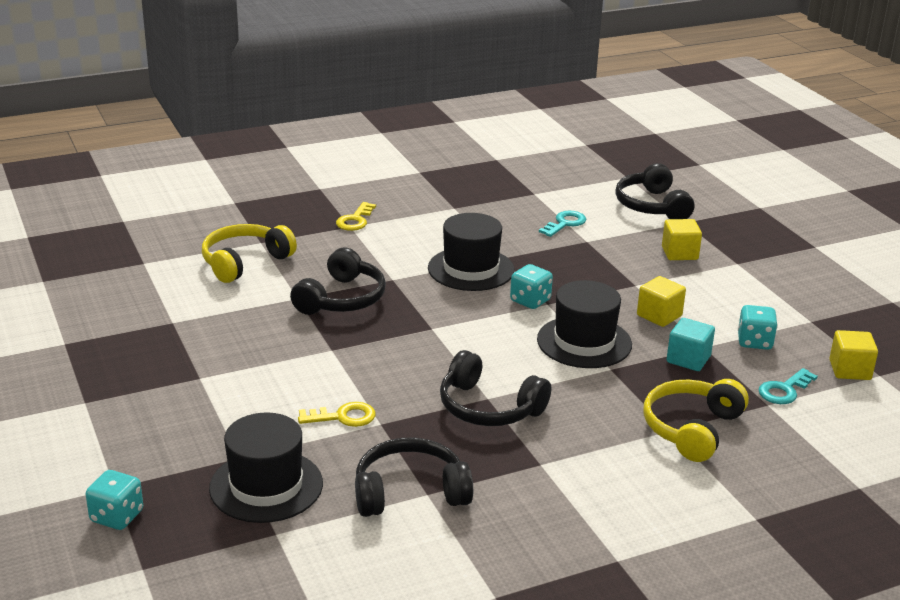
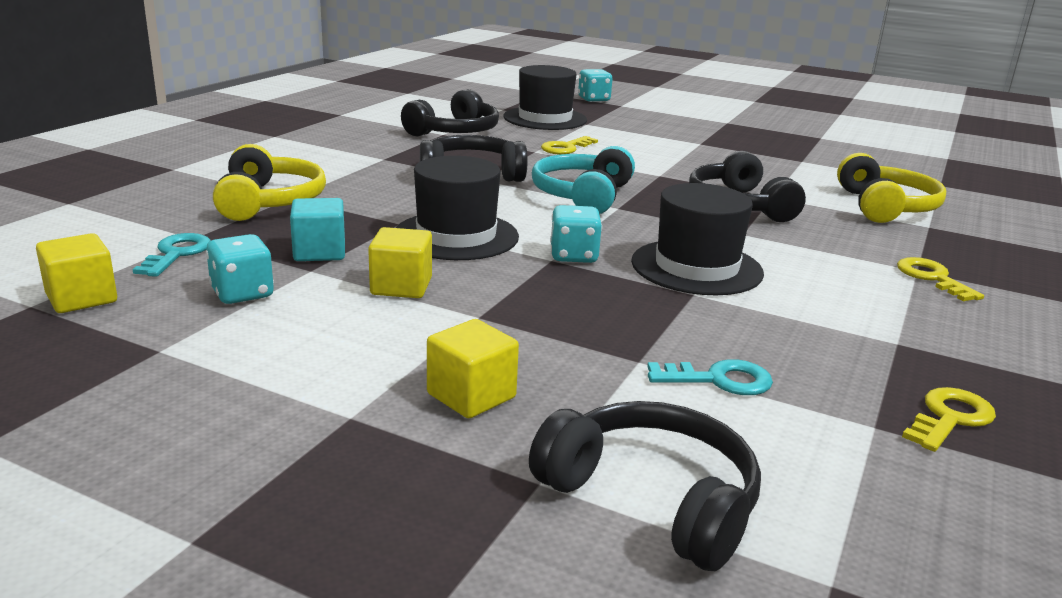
camera: 140 degrees right, 5 degrees down
turquoise key [539,211,586,237] -> turquoise key turned 90 degrees counterclockwise [647,359,773,395]
none -> turquoise headphones [532,146,635,214]
none -> yellow key [902,387,996,452]

